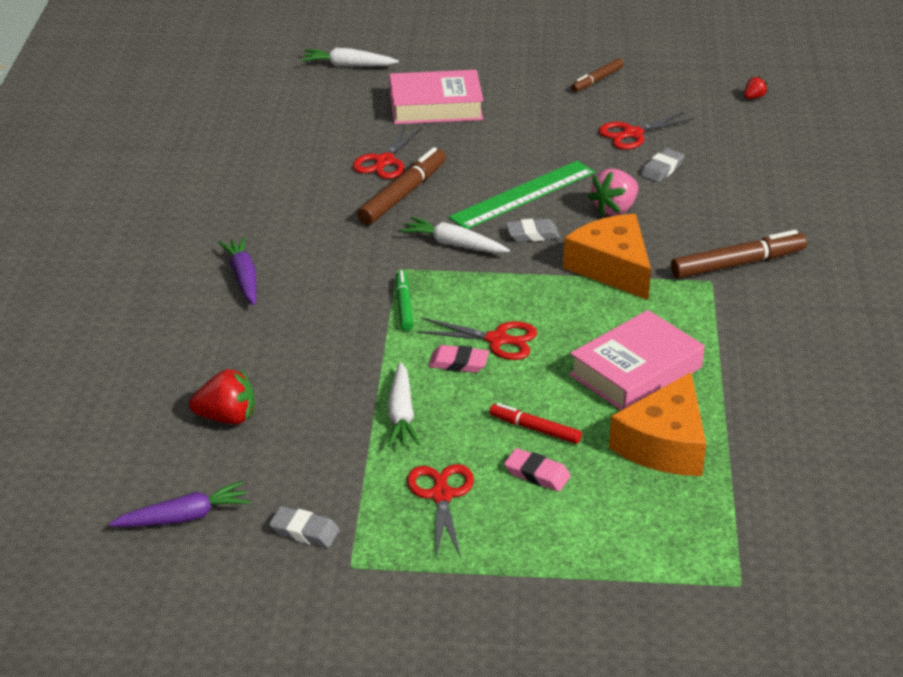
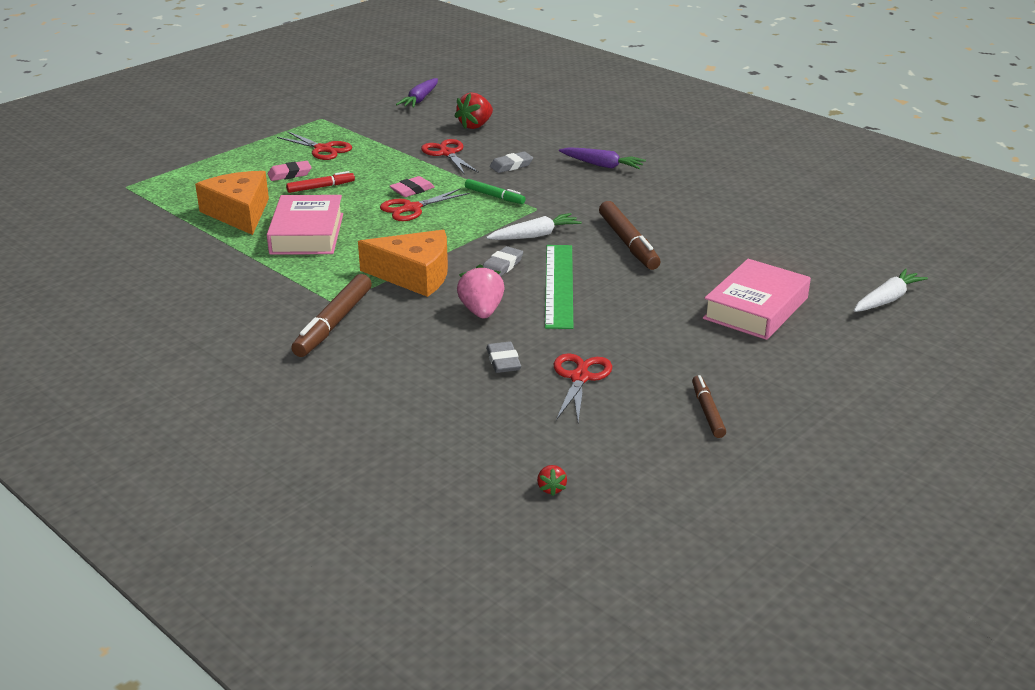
camera: 130 degrees right, 5 degrees down
grey eraser [269,506,340,548] -> grey eraser moved to [490,151,533,173]
red scissors [353,125,422,179] -> red scissors moved to [421,139,479,175]
white carrot [388,362,420,447] -> none

